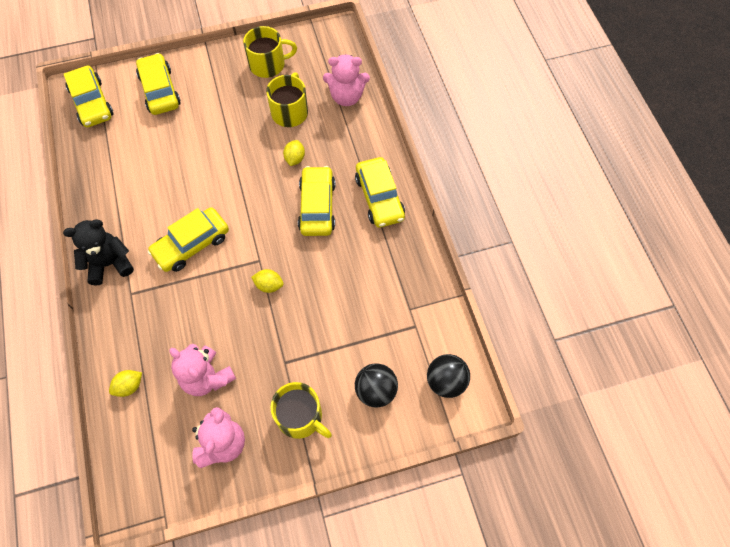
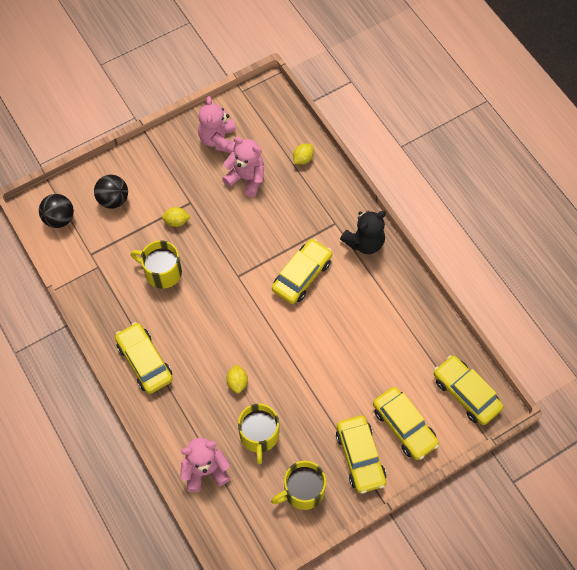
camera: 165 degrees right, 0 degrees up
yellow lemon [251,269,284,293] -> yellow lemon moved to [162,207,191,227]
yellow mug [270,382,332,439] -> yellow mug moved to [131,240,182,289]
yellow car [298,166,335,236] -> yellow car moved to [336,415,386,494]

